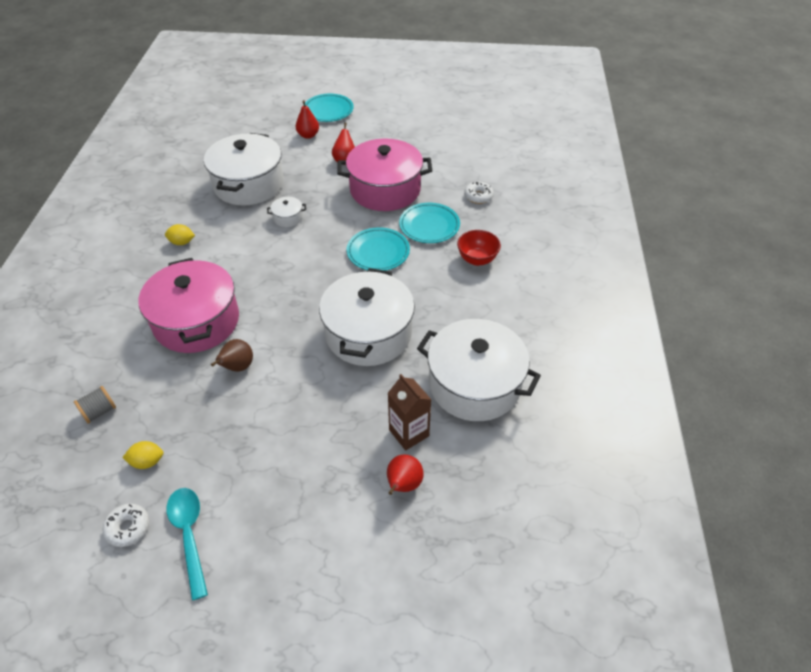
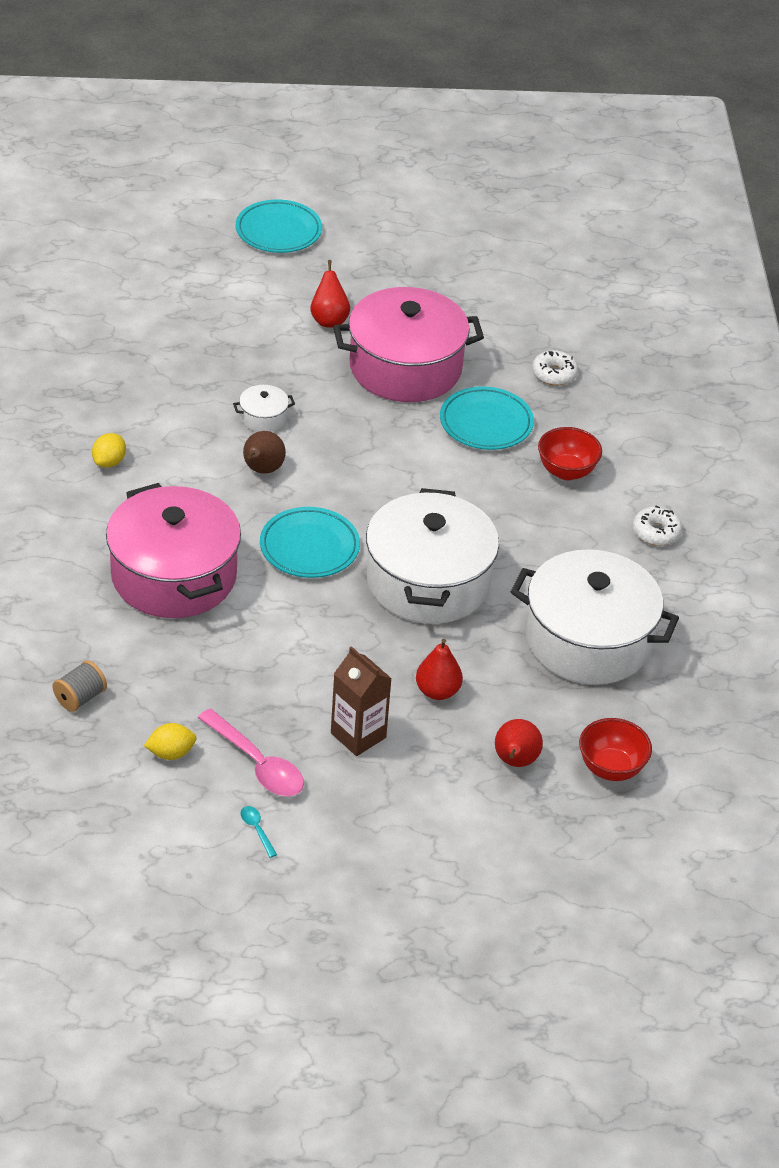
camera: 10 degrees left, 5 degrees down
white donut [103,504,149,547] -> white donut moved to [632,506,682,546]
yellow lemon [165,224,195,245] -> yellow lemon turned 60 degrees counterclockwise [92,433,126,468]
turquoise spoon [166,488,208,600] -> turquoise spoon [241,806,277,858], size x0.45
white pot [204,133,284,206] -> none
brown pear [211,339,253,372] -> brown pear moved to [243,431,286,474]
red pear [296,100,319,139] -> red pear moved to [416,639,463,700]
turquoise plate [347,227,410,271] -> turquoise plate moved to [260,507,360,578]
brown carton [388,374,431,450] -> brown carton moved to [331,646,392,756]
none -> pink spoon [198,709,304,796]
none -> red bowl [579,718,652,781]

